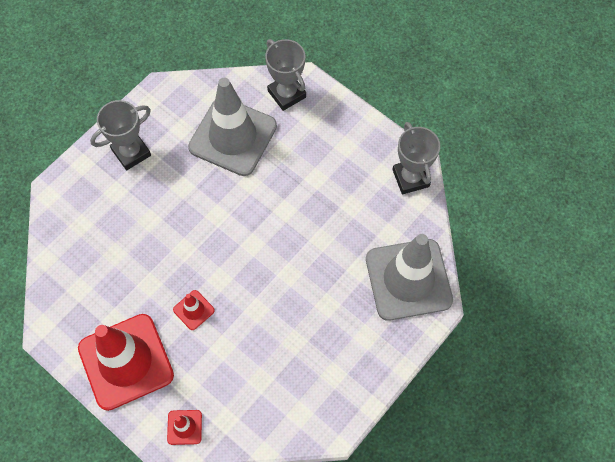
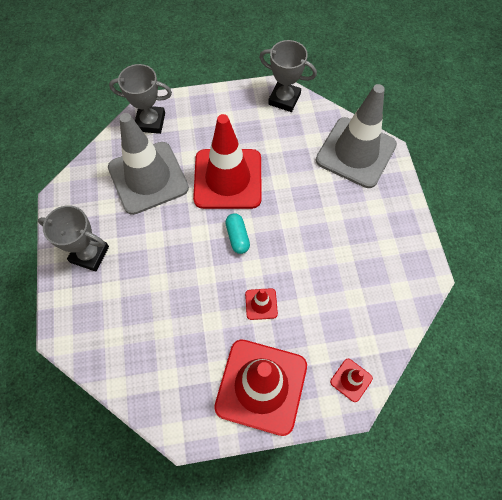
camera: 50 degrees left, 0 degrees up
grey trophy [90,100,151,170] -> grey trophy turned 75 degrees counterclockwise [38,205,109,272]
none -> red traffic cone [193,114,262,209]
none -> turquoise capsule [225,213,250,254]

